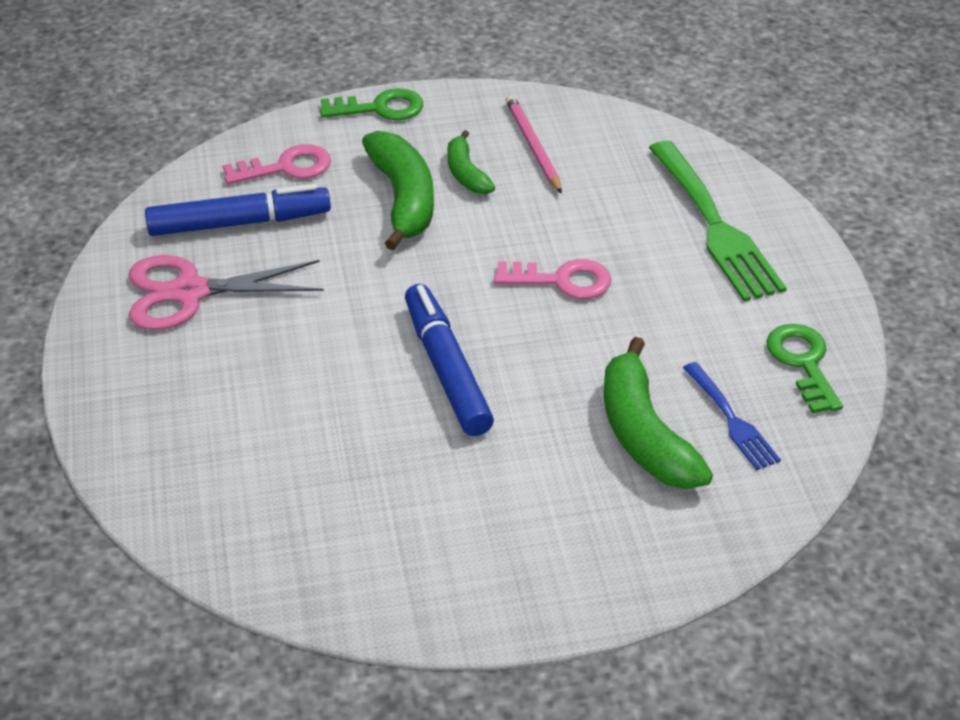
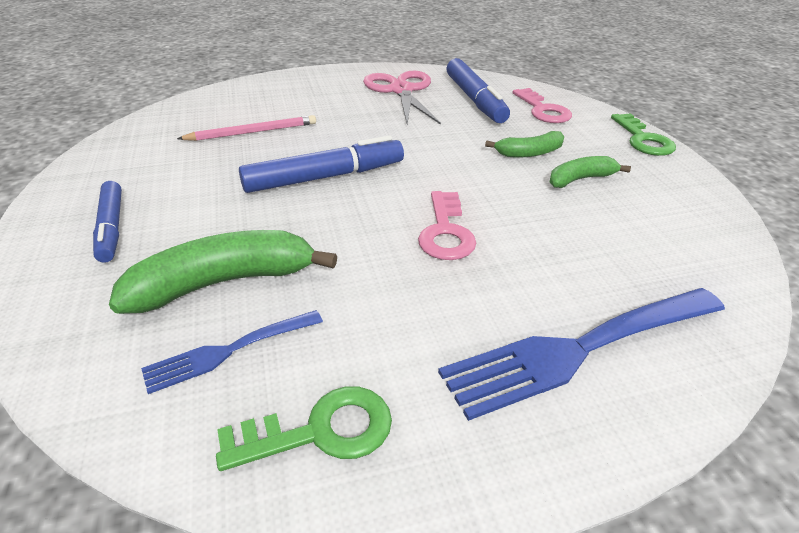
camera: 85 degrees right, 5 degrees down
green banana [362,131,434,251] -> green banana [485,131,564,157], size x0.57
pink pencil [506,95,562,194] -> pink pencil moved to [177,115,316,141]
green fork [649,141,787,302] -> blue fork [438,288,725,421]
none -> blue marker [93,181,122,263]

